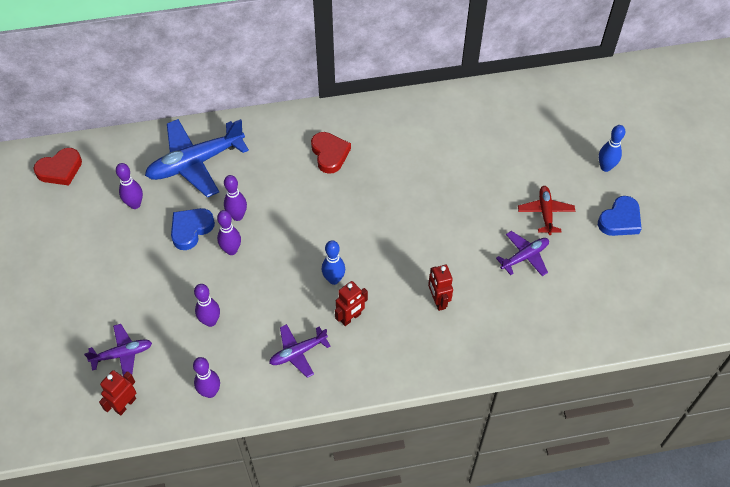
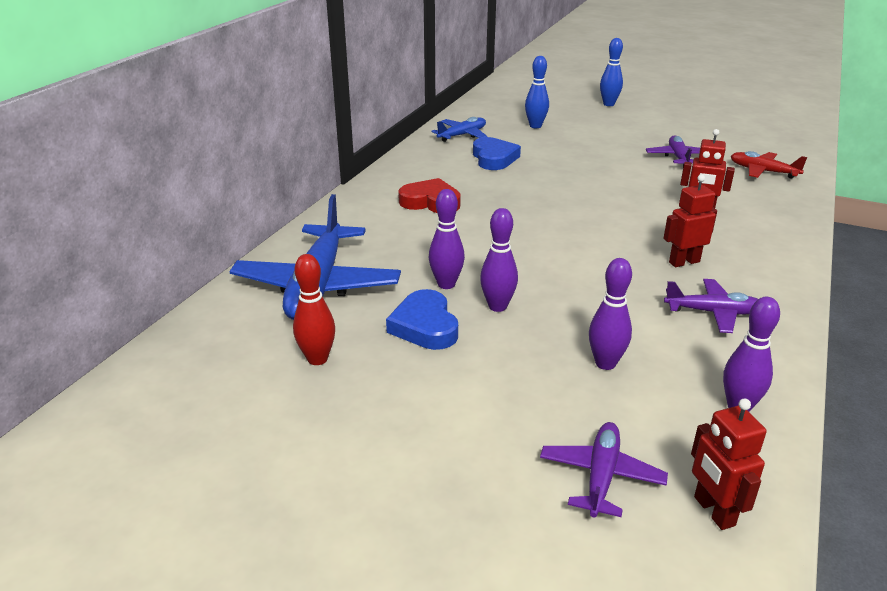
camera: 55 degrees left, 25 degrees down
red heart [33,148,82,186] -> none
purple bowling pin [116,163,143,209] -> red bowling pin [293,254,335,365]
purple plane [269,324,330,378] -> purple plane turned 90 degrees counterclockwise [664,279,758,333]
blue bowling pin [322,240,345,285] -> blue bowling pin moved to [525,56,549,128]
red robot [335,281,368,326] -> red robot turned 105 degrees counterclockwise [663,174,717,267]
red plane [518,186,575,235] -> red plane moved to [731,151,807,179]
blue heart [598,196,642,236] -> blue heart moved to [473,137,521,170]
none -> blue plane [432,117,488,142]

